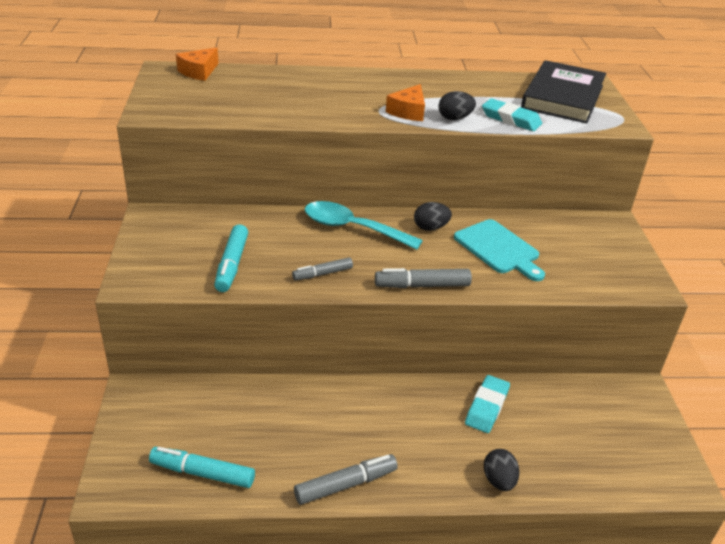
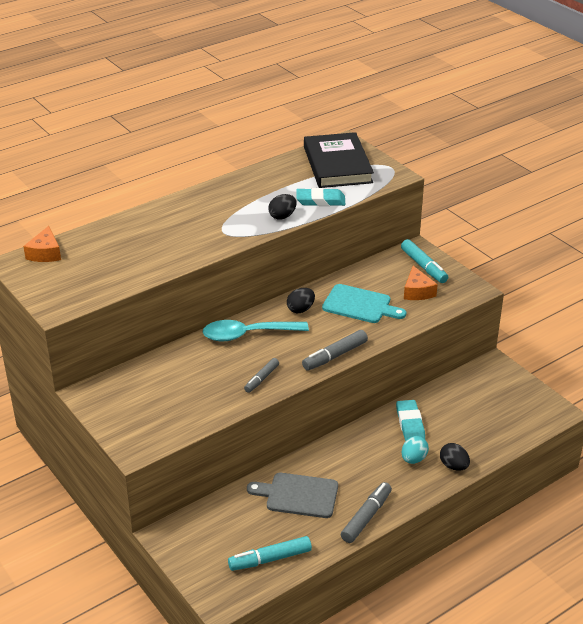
camera: 30 degrees left, 0 degrees up
turquoise marker [214,225,248,292] -> turquoise marker moved to [401,239,448,283]
orange cheese [386,84,425,121] -> orange cheese moved to [404,266,438,300]
none -> grey cutting board [247,473,338,518]
none -> turquoise egg [401,436,429,464]

